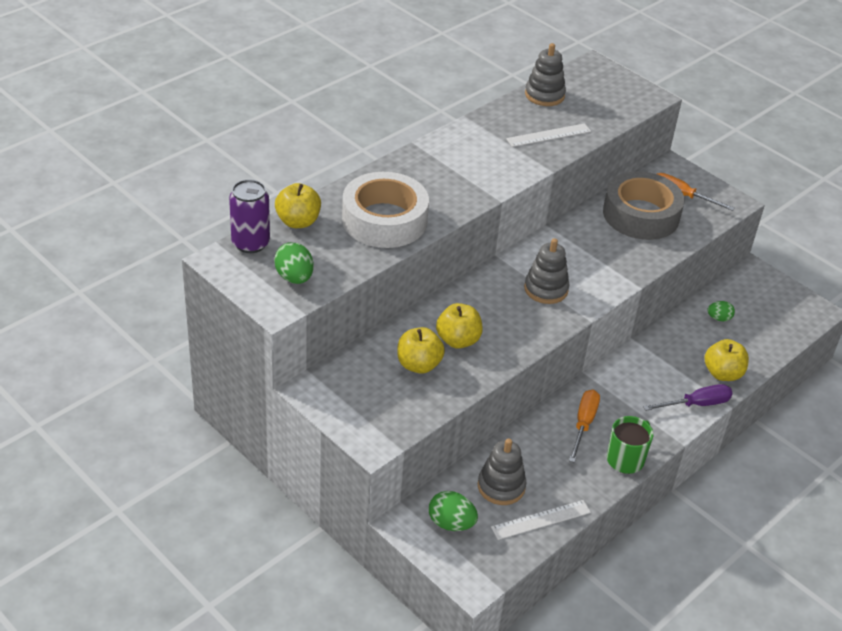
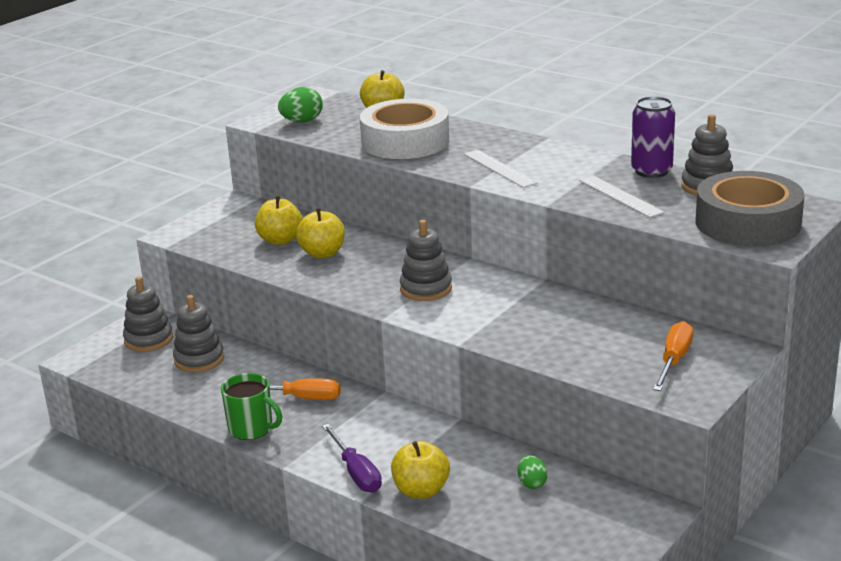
camera: 85 degrees right, 15 degrees down
purple can [229,179,270,253] -> purple can moved to [631,96,675,178]
green egg [429,491,478,531] -> grey stacking toy [123,276,173,352]
white ruler [491,500,591,540] -> white ruler moved to [464,150,538,188]
grey tape [603,171,684,240] -> grey tape moved to [696,171,805,246]

